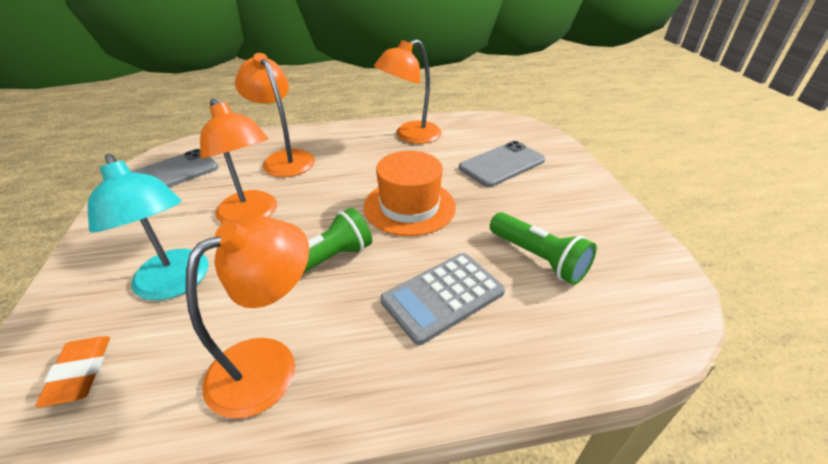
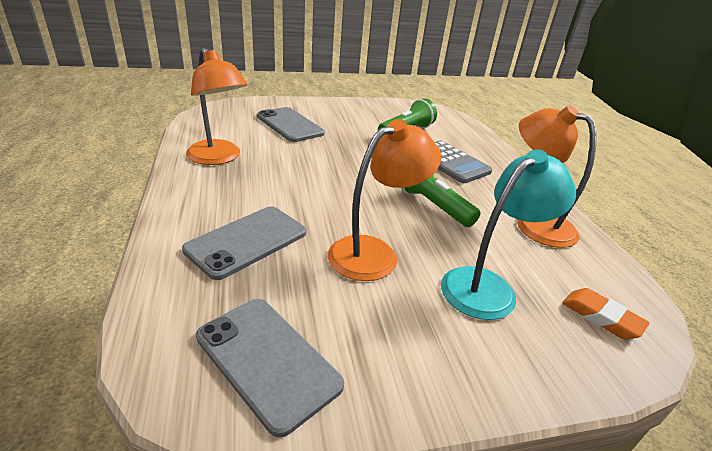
camera: 95 degrees left, 5 degrees down
orange eraser [35,336,110,408] -> orange eraser turned 60 degrees clockwise [562,288,650,339]
orange lamp [235,53,315,177] -> grey phone [182,206,306,280]
orange hat [364,151,456,236] -> none

